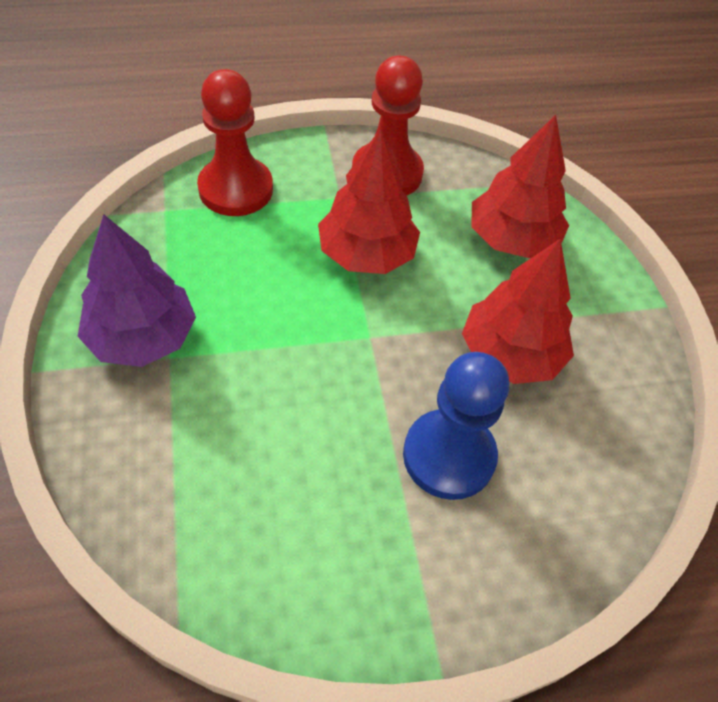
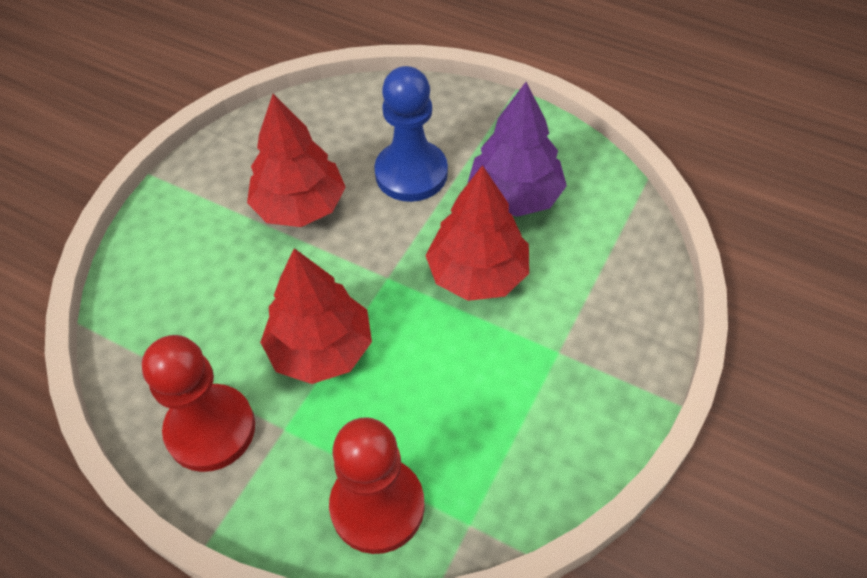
camera: 135 degrees left, 0 degrees up
purple tree [77,214,196,367] -> purple tree moved to [468,82,567,217]
red tree [472,115,569,258] -> red tree moved to [425,165,529,301]

